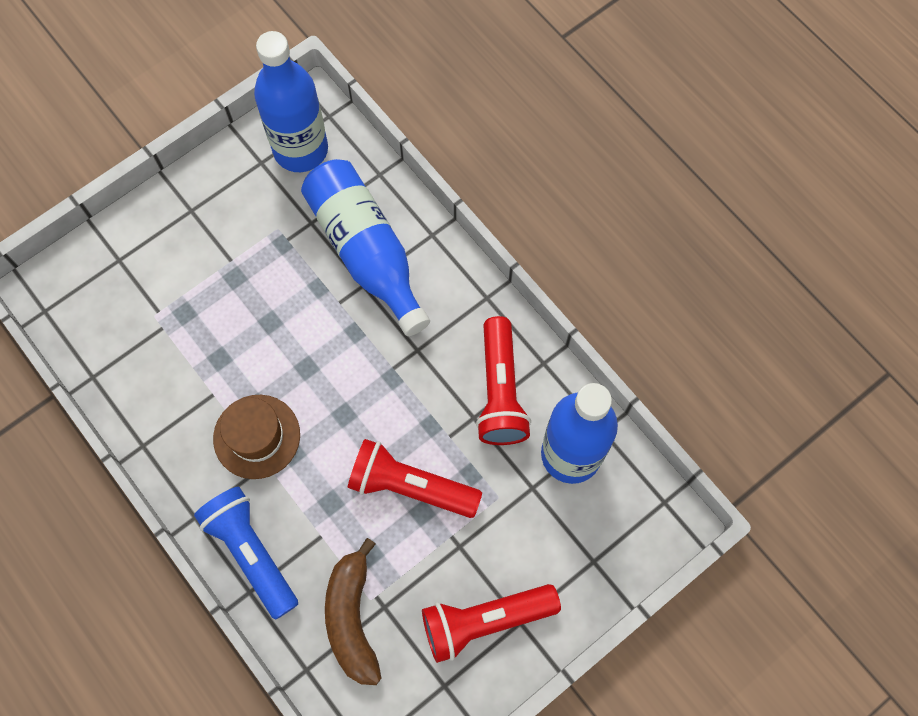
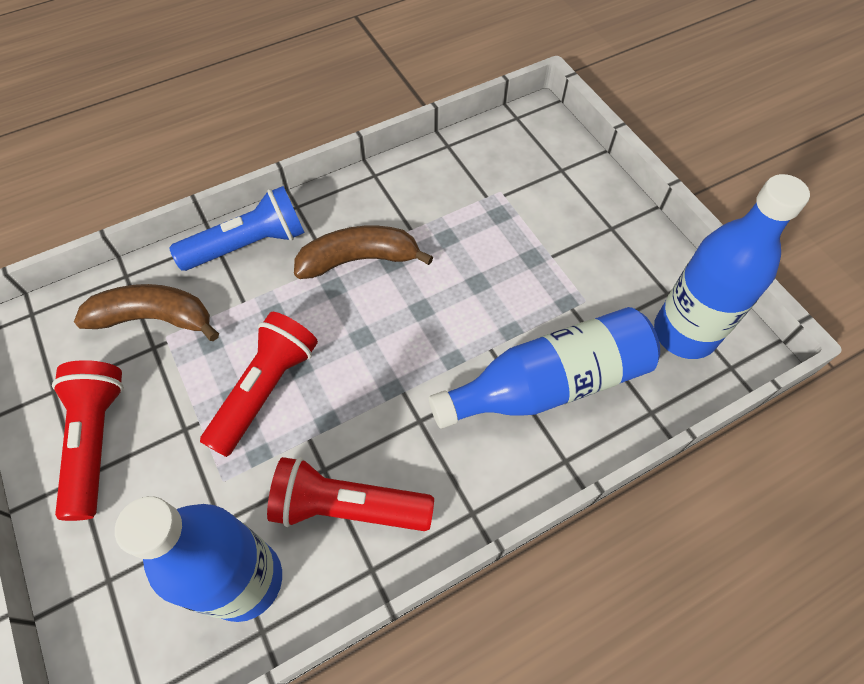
camera: 100 degrees right, 10 degrees down
brown hat [213,395,300,479] -> brown banana [294,226,433,279]

